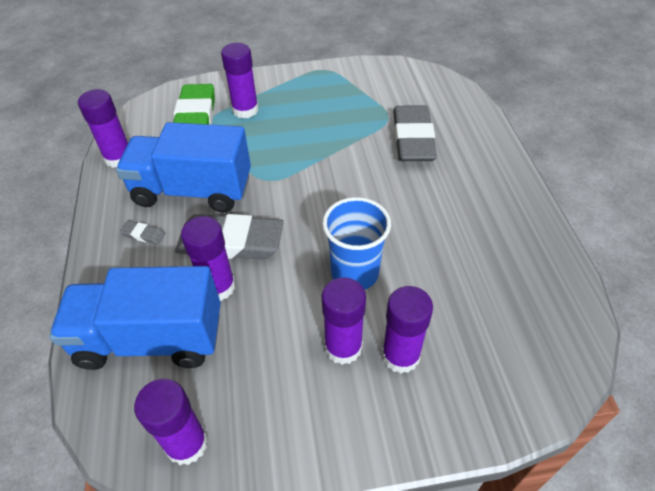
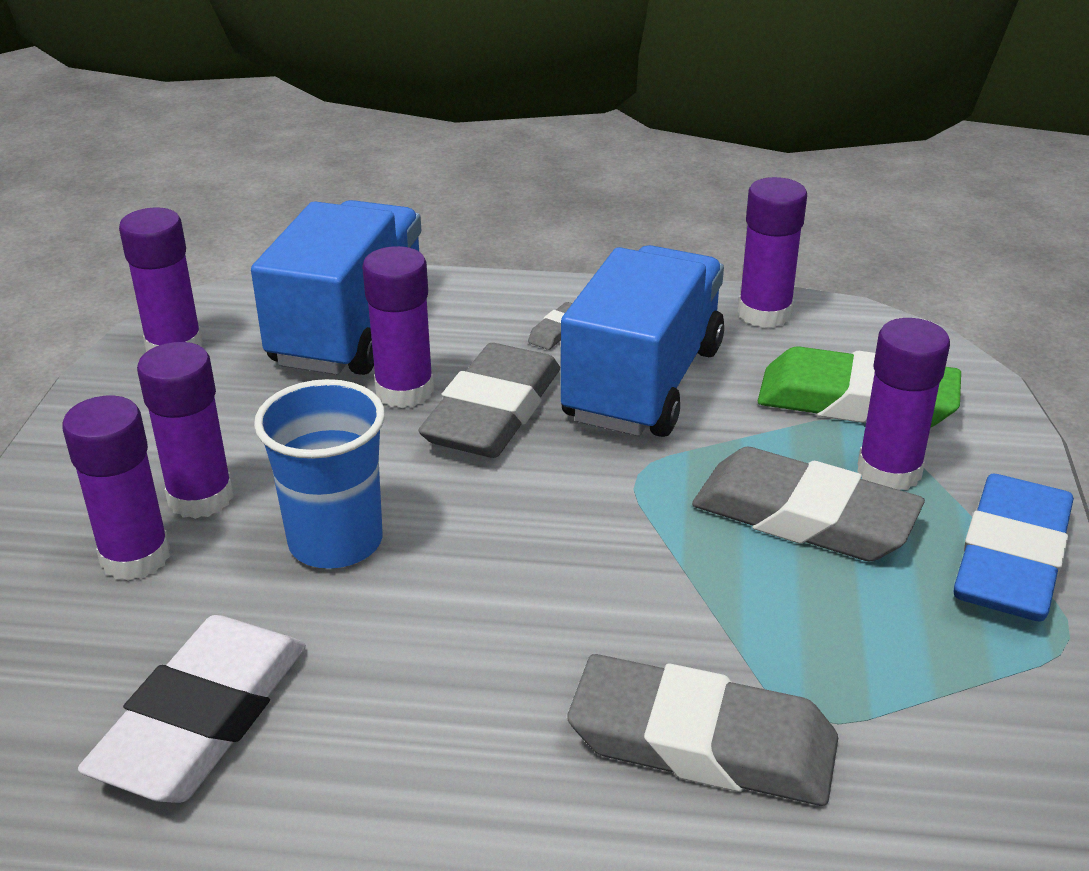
camera: 105 degrees right, 15 degrees down
none -> white eraser [78,615,306,803]
none -> grey eraser [692,447,925,561]
none -> blue eraser [953,474,1074,621]

